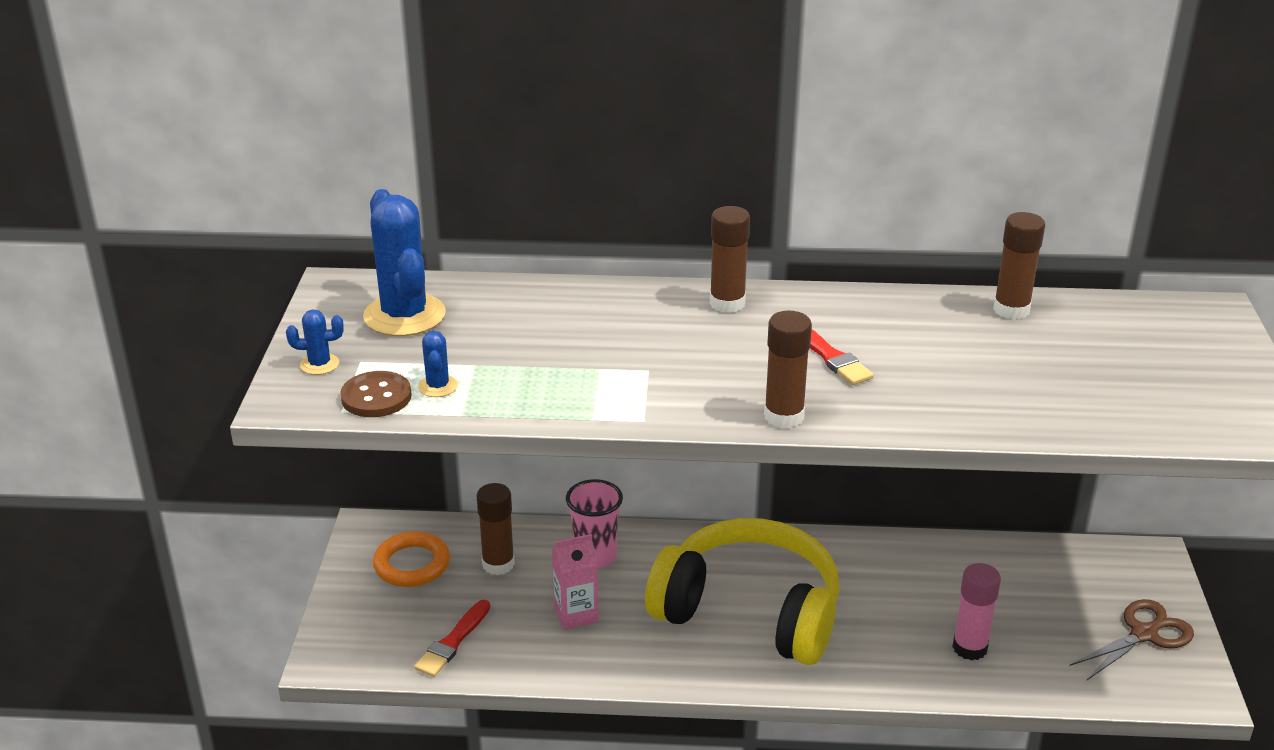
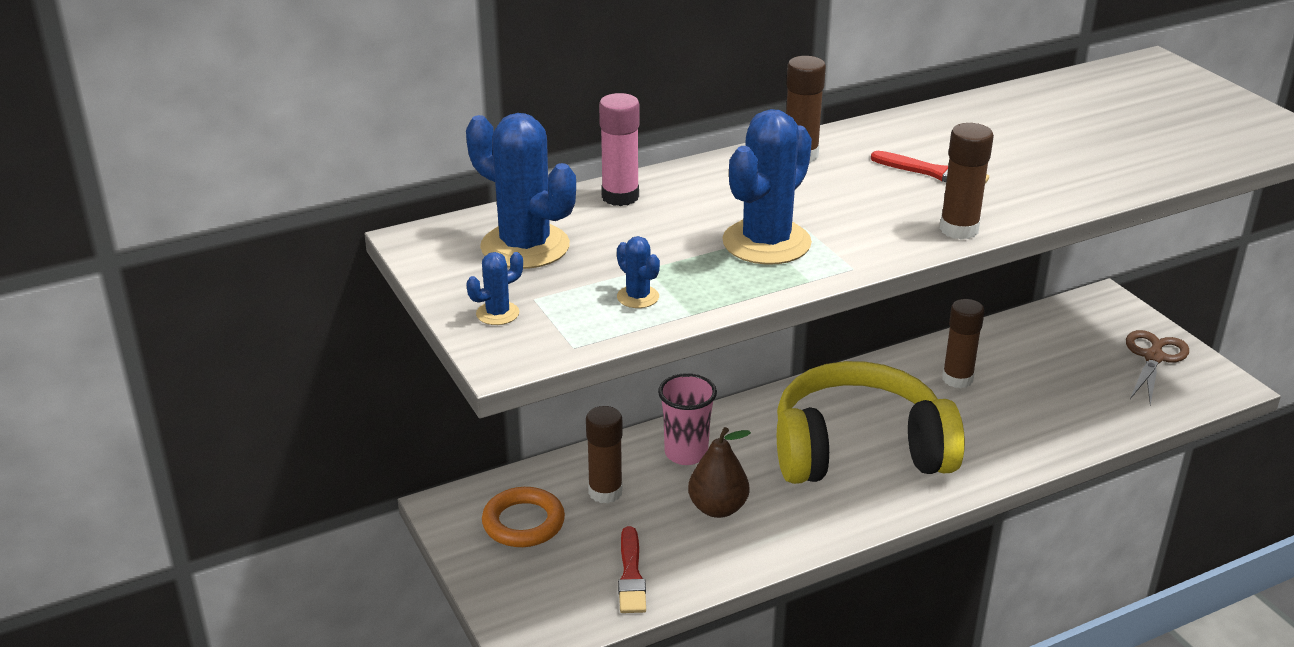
camera: 30 degrees left, 0 degrees up
brown button [340,371,412,417] -> none
pink carton [551,534,598,630] -> brown pear [688,427,751,518]
pink glue stick [952,563,1001,660] -> pink glue stick moved to [599,93,640,206]
brown glue stick [993,212,1045,320] -> brown glue stick moved to [942,299,985,388]
none -> blue cactus [722,109,812,265]

